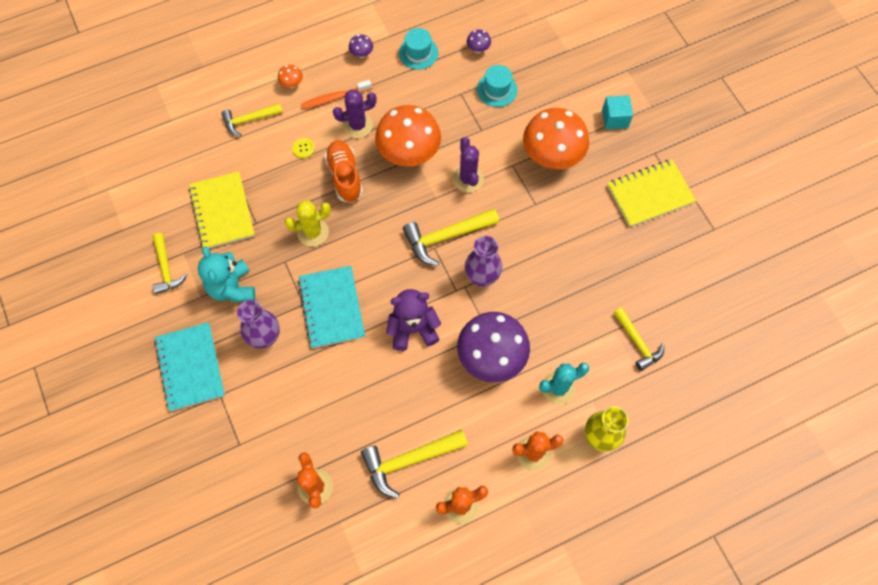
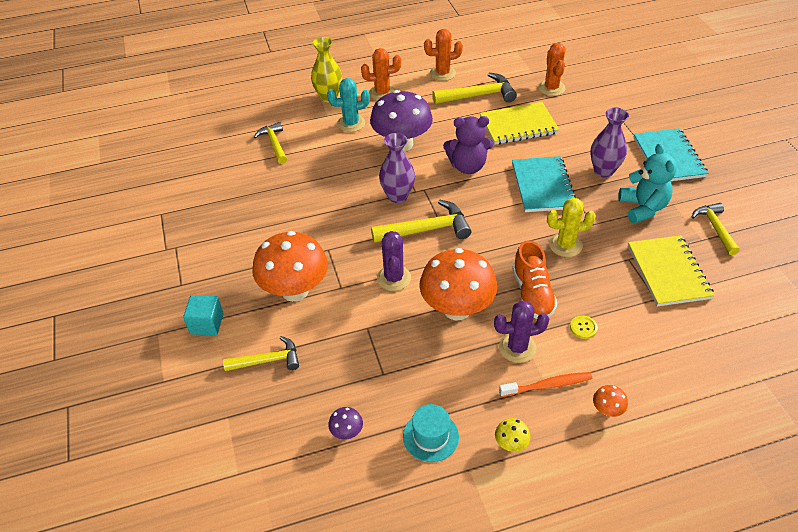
camera: 170 degrees left, 20 degrees down
yellow hammer [221,103,283,137] -> yellow hammer moved to [223,336,299,371]
purple mushroom [349,34,373,58] -> yellow mushroom [495,418,530,452]
turquoise hat [477,65,517,107] -> none
yellow notebook [607,159,696,227] -> yellow notebook moved to [480,102,559,145]

